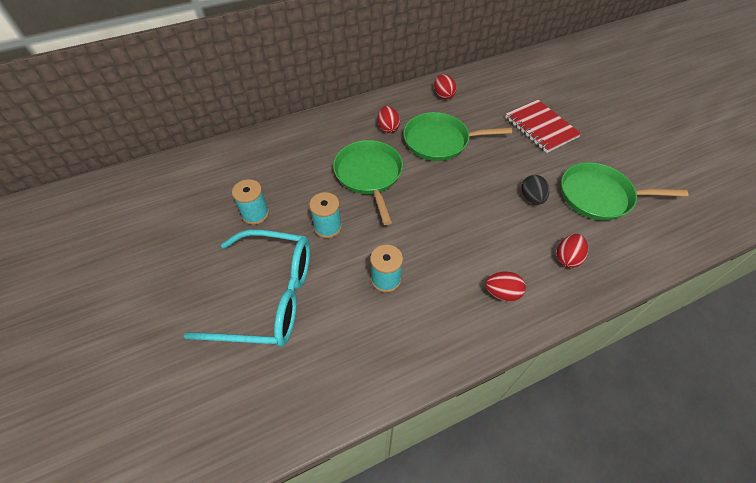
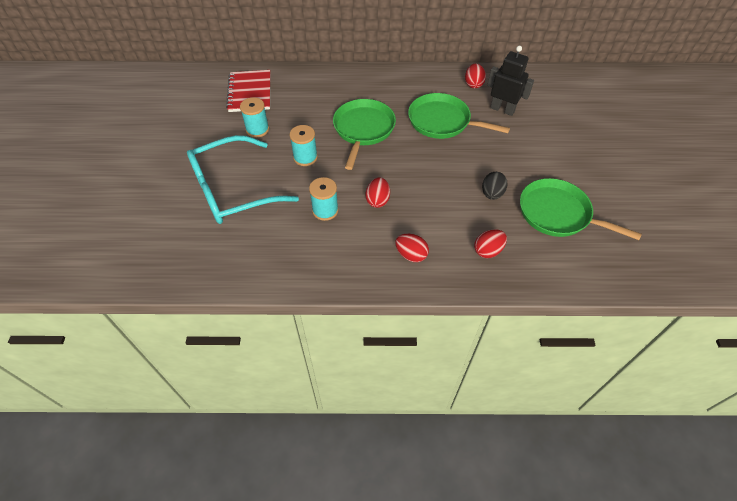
camera: 25 degrees right, 0 degrees up
turquoise glasses [184,230,310,347] -> turquoise glasses turned 120 degrees clockwise [187,135,299,224]
red egg [377,106,400,133] -> red egg moved to [366,177,390,208]
red notebook [505,100,581,153] -> red notebook moved to [226,70,270,112]
none -> black robot [487,46,534,116]

